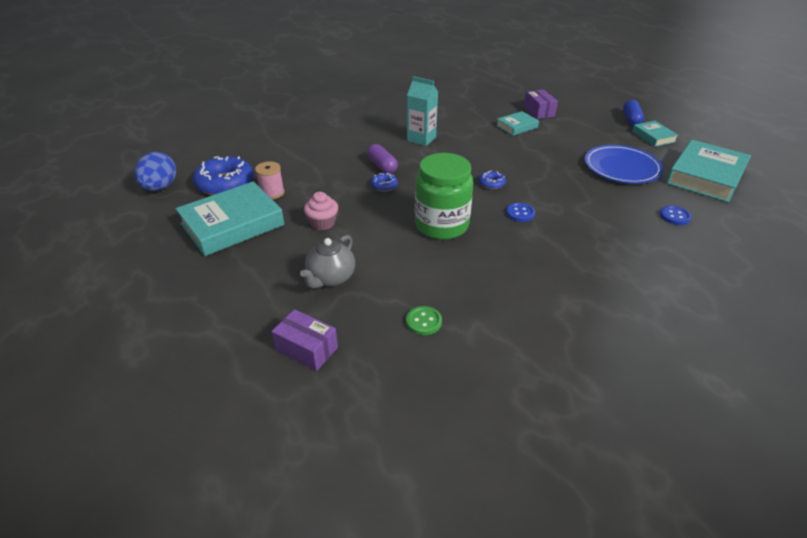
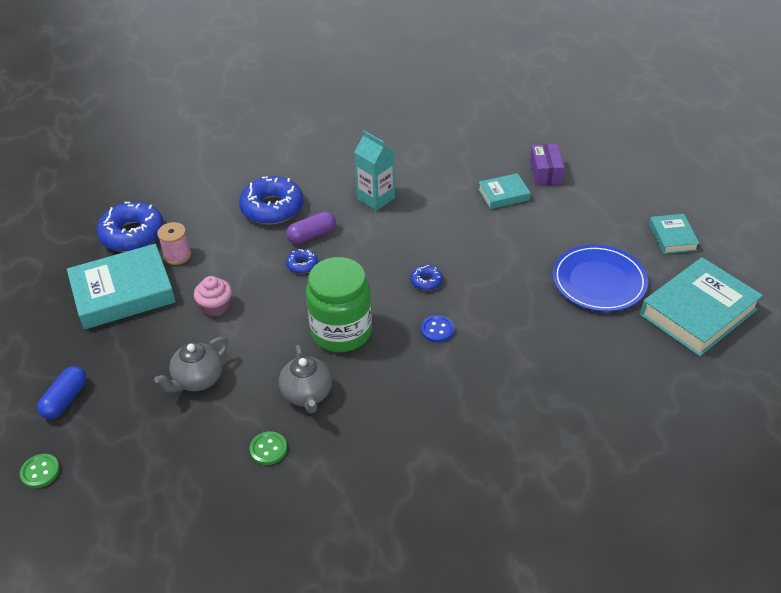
camera: 15 degrees right, 5 degrees up
blue egg [134,152,176,191] -> none
purple box [271,309,338,371] -> none
purple capsule [367,144,398,174] -> purple capsule turned 75 degrees clockwise [286,211,336,244]
blue capsule [623,100,644,126] -> blue capsule moved to [37,366,87,419]
blue button [660,206,692,225] -> none
none -> green button [20,454,60,488]
none -> blue donut [239,176,303,225]
none -> grey teapot [279,345,332,413]

